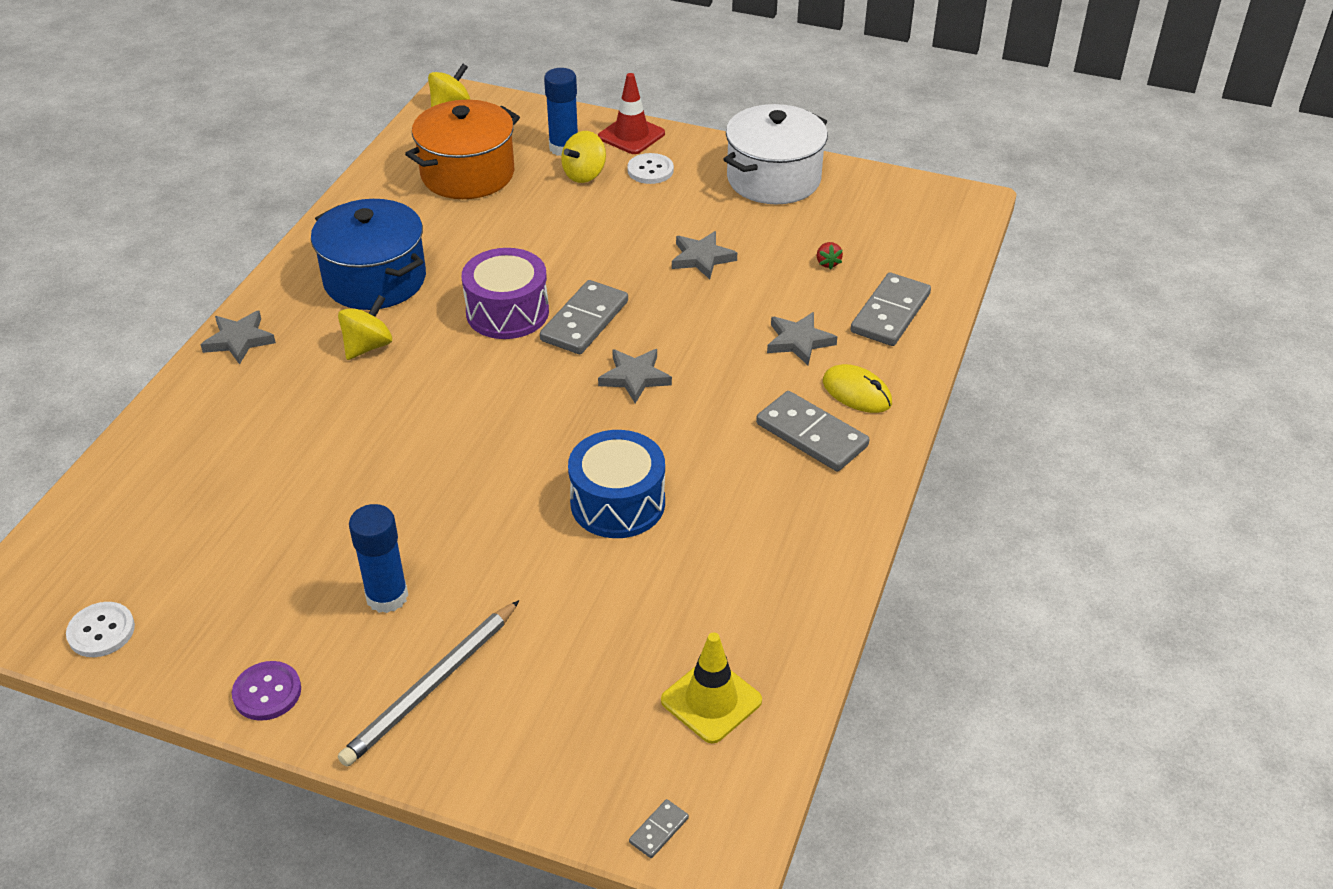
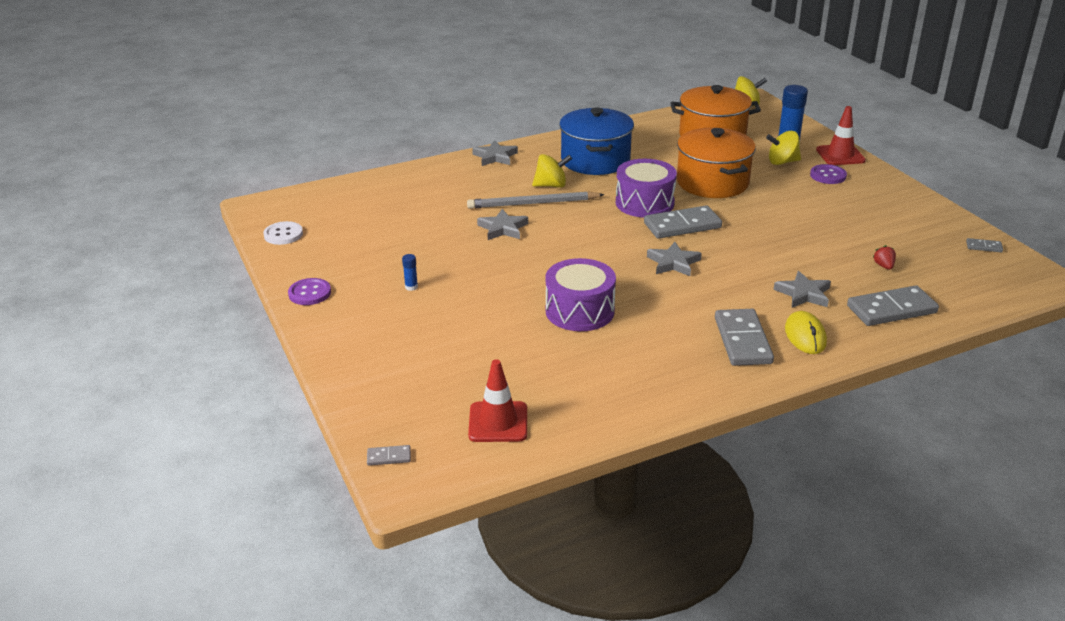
camera: 45 degrees right, 10 degrees down
grey pencil [338,600,519,767] -> grey pencil moved to [467,191,605,209]
blue glue stick [349,504,408,613] -> blue glue stick [402,254,418,291], size x0.47
blue drum [568,430,665,538] -> purple drum [545,258,616,331]
white button [627,153,674,184] -> purple button [810,164,847,184]
yellow traffic cone [661,633,762,744] -> red traffic cone [468,359,527,442]
grey star [672,231,737,279] -> grey star moved to [477,209,528,240]
white pot [723,104,828,204] -> none
red strawberry [817,242,843,270] -> red strawberry turned 135 degrees clockwise [873,245,896,270]
none -> orange pot [677,128,756,198]
none -> grey domino [966,238,1003,252]

